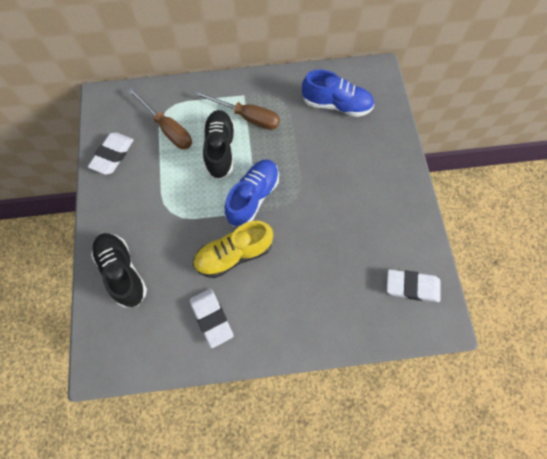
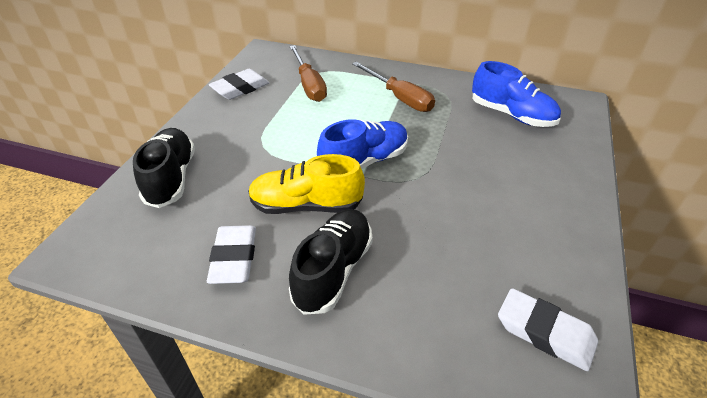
camera: 25 degrees right, 25 degrees down
black shoe [203,110,235,180] -> black shoe moved to [289,209,373,315]

